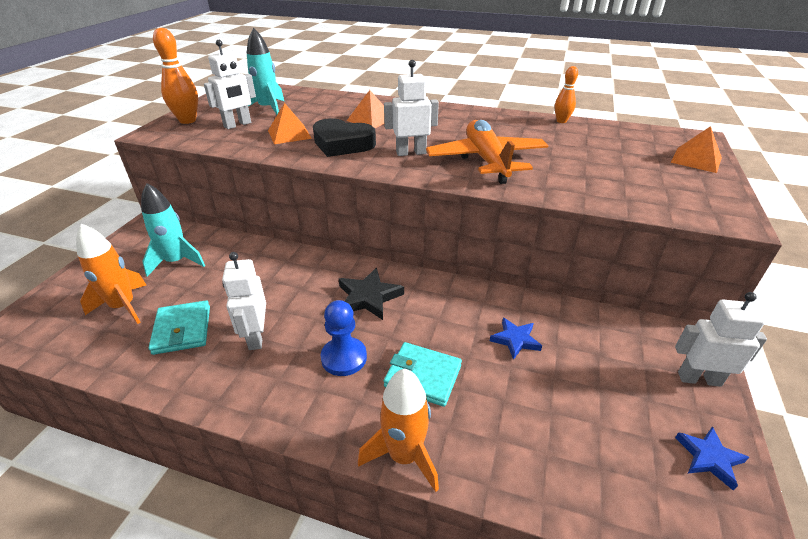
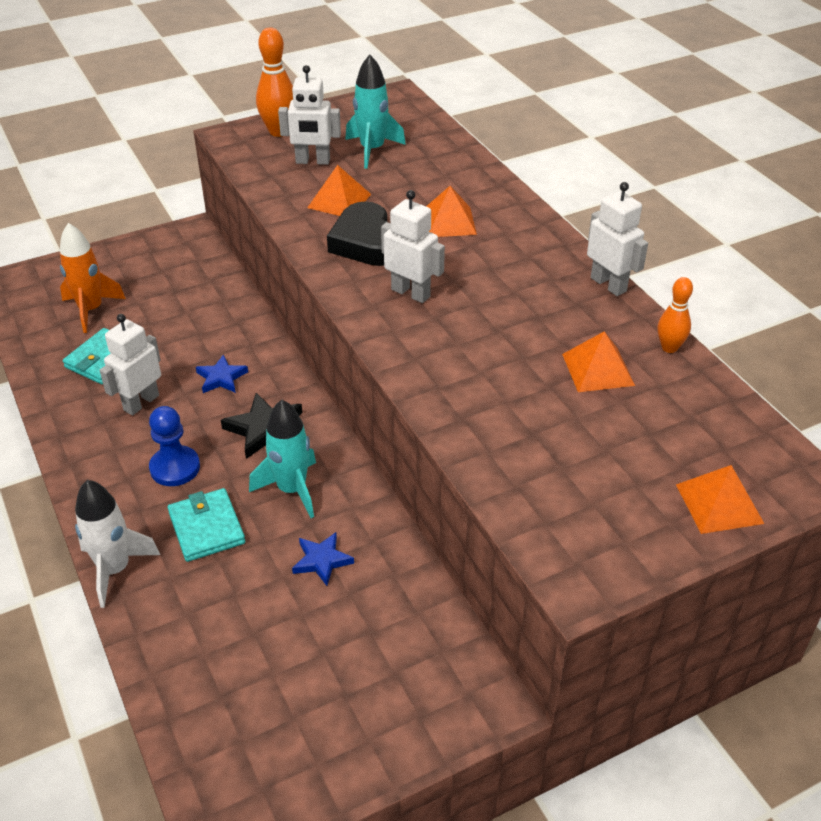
camera: 45 degrees right, 5 degrees up
turquoise rocket [141,183,205,277] -> turquoise rocket moved to [249,400,316,518]
orange rocket [358,369,439,492] -> white rocket [75,480,160,608]
orange plane [426,120,548,184] -> none
white robot [675,292,767,387] -> white robot moved to [587,182,648,296]
blue star [675,426,749,491] -> blue star moved to [196,354,248,393]
none -> orange pyramid [562,331,635,392]

